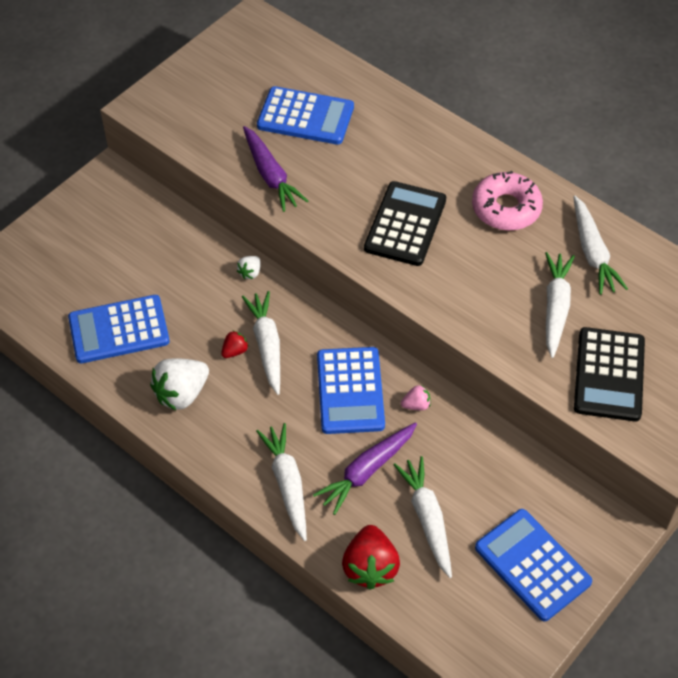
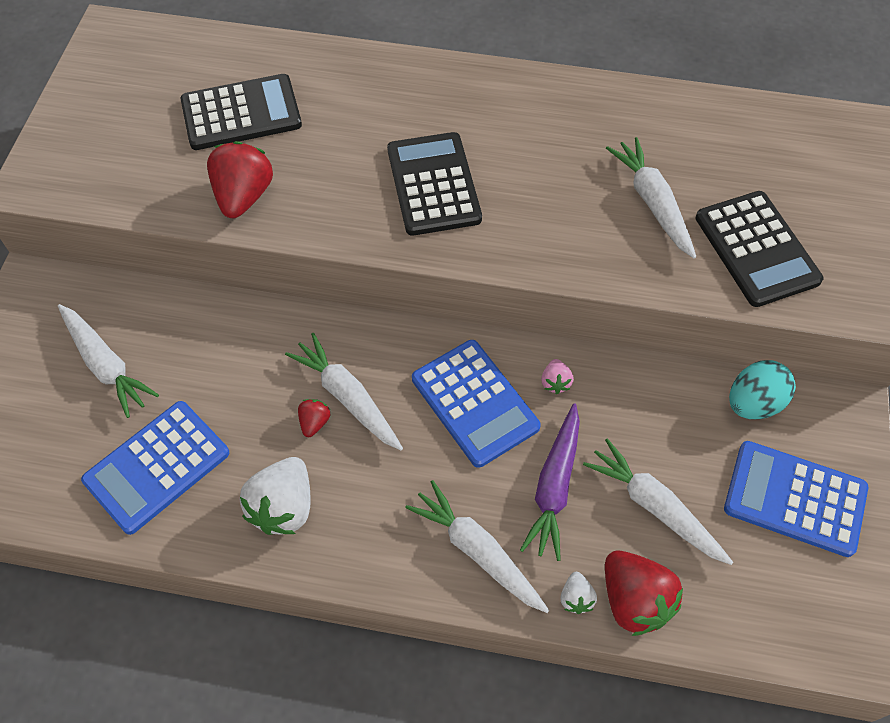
camera: 30 degrees left, 5 degrees up
white strawberry [237,256,261,279] -> white strawberry moved to [560,572,597,614]
purple carrot [243,126,308,212] -> red strawberry [207,141,273,218]
blue calculator [257,86,354,145] -> black calculator [180,74,302,150]
pink strawberry [401,385,430,410] -> pink strawberry turned 135 degrees clockwise [541,359,574,394]
pink donut [472,171,543,231] -> none
white carrot [574,196,628,295] -> white carrot moved to [58,304,159,418]
none -> turquoise egg [729,360,796,419]

